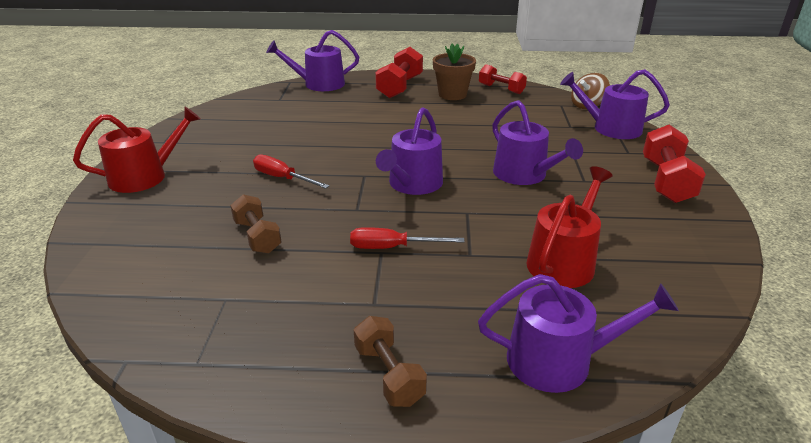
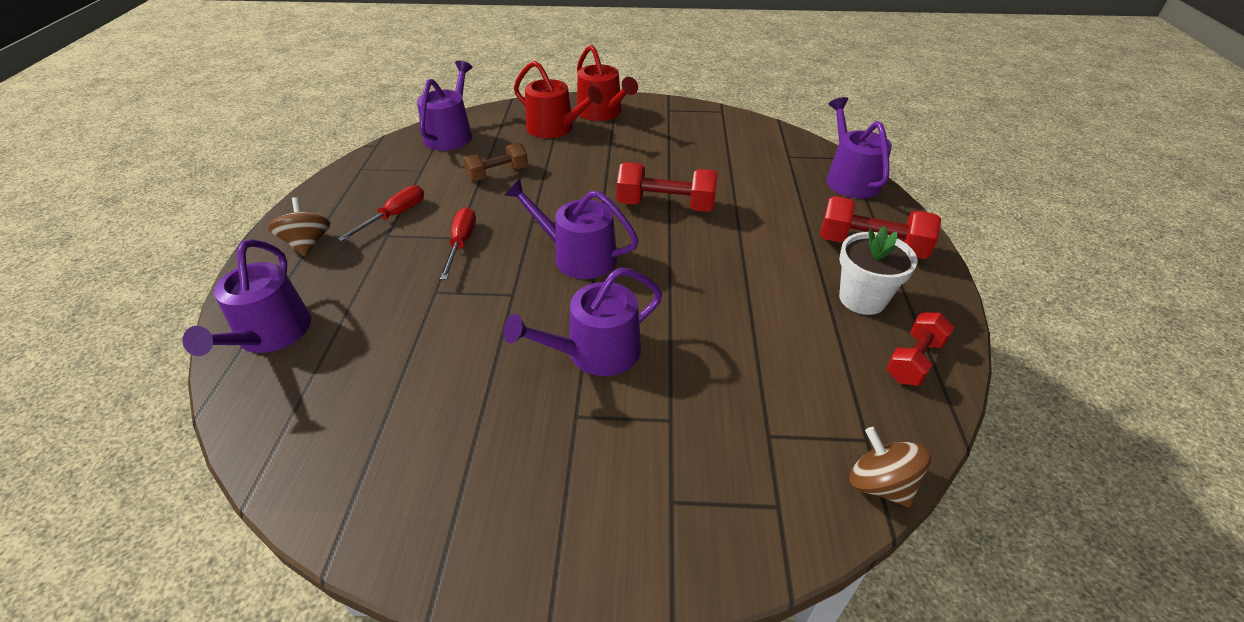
camera: 90 degrees right, 10 degrees up
red screwdriver [253,154,330,189] -> red screwdriver moved to [338,185,424,242]
brown dumbbell [354,316,427,407] -> brown spinning top [268,197,331,256]
brown flower pot [433,44,476,100] -> white flower pot [839,226,917,315]
red watering can [526,166,613,288] -> red watering can moved to [514,61,603,138]
purple watering can [560,69,670,139] -> purple watering can moved to [417,60,472,151]
red dumbbell [643,124,706,203] -> red dumbbell moved to [617,162,718,212]

